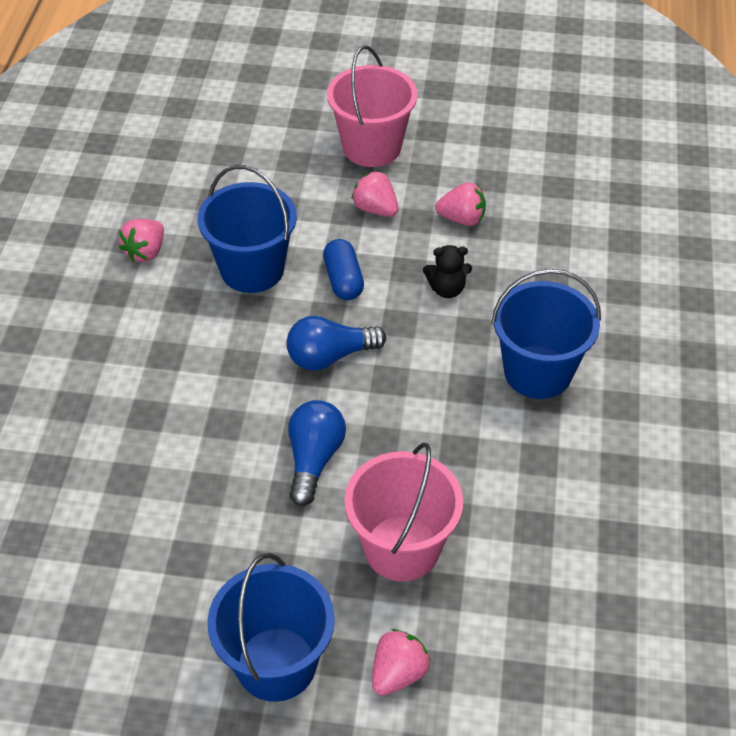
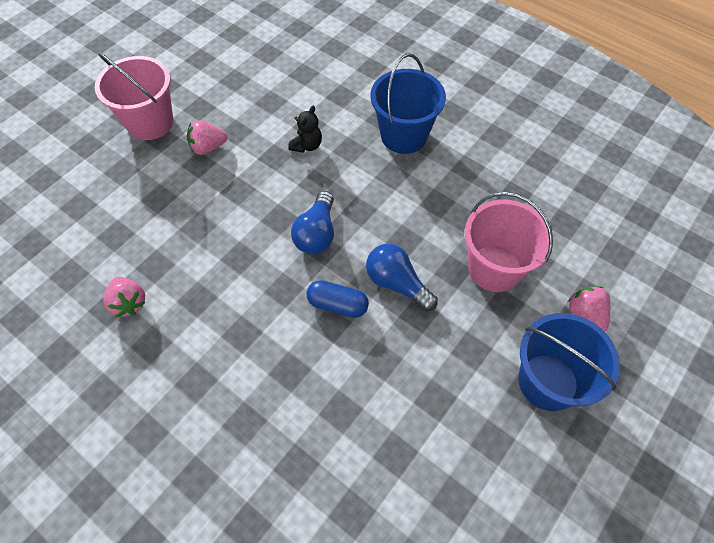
camera: 60 degrees left, 10 degrees up
blue bucket [197,165,297,293] -> none
blue capsule [323,239,364,300] -> blue capsule moved to [306,280,369,318]
pink strawberry [435,182,486,226] -> none

